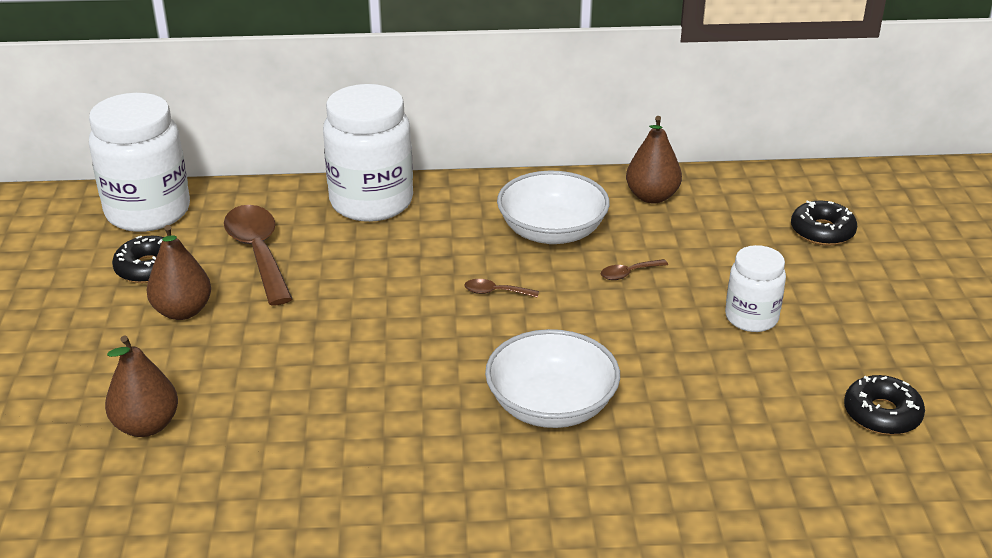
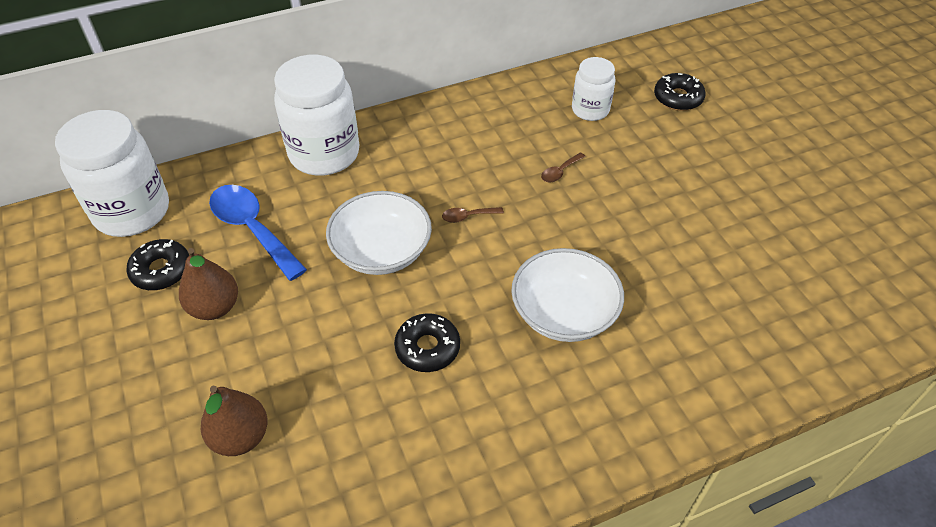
camera: 20 degrees left, 15 degrees up
brown spoon [224,205,293,306] -> blue spoon [209,185,307,281]
white bowl [497,171,610,244] -> white bowl moved to [326,191,432,275]
brown pear [626,116,682,204] -> none
white jar [725,245,786,332] -> white jar moved to [572,57,615,121]
black donut [844,375,925,435] -> black donut moved to [394,313,460,372]

